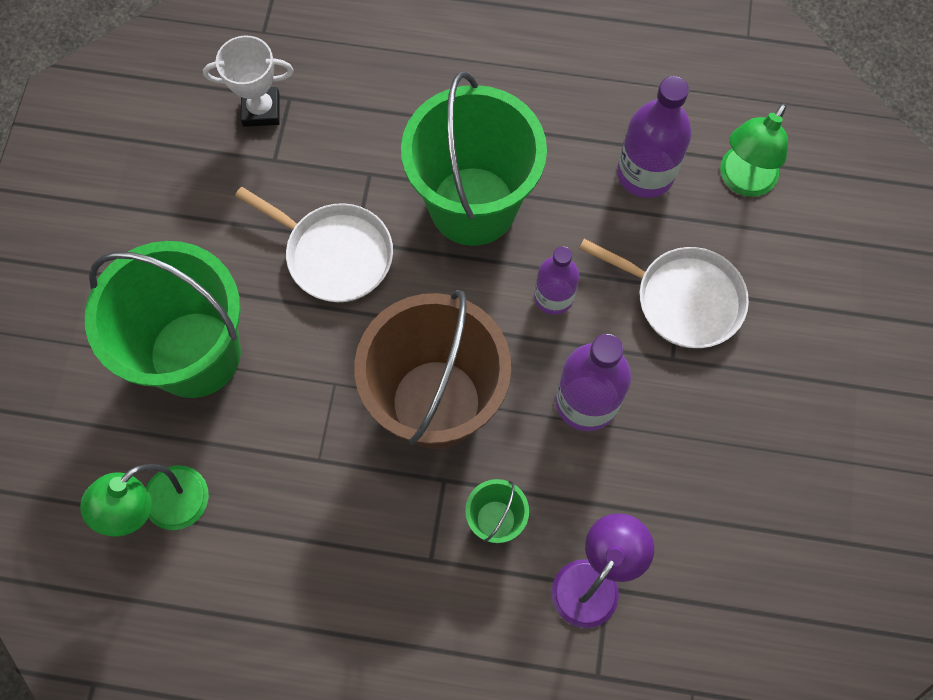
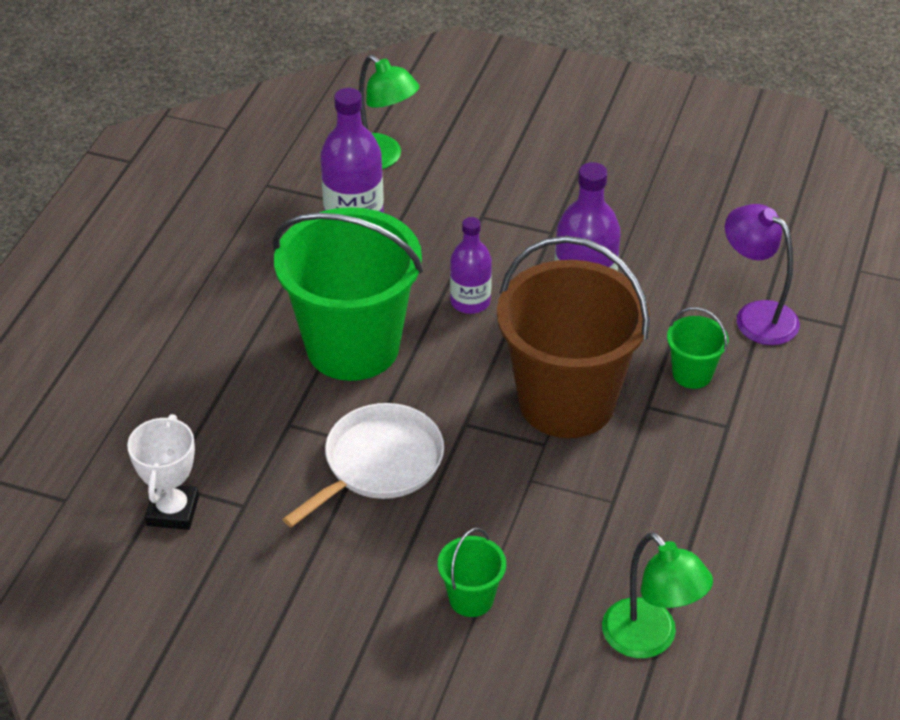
camera: 80 degrees left, 25 degrees down
green bucket [85,241,241,398] -> green bucket [438,528,506,617], size x0.42
white pan [579,239,749,348] -> none

